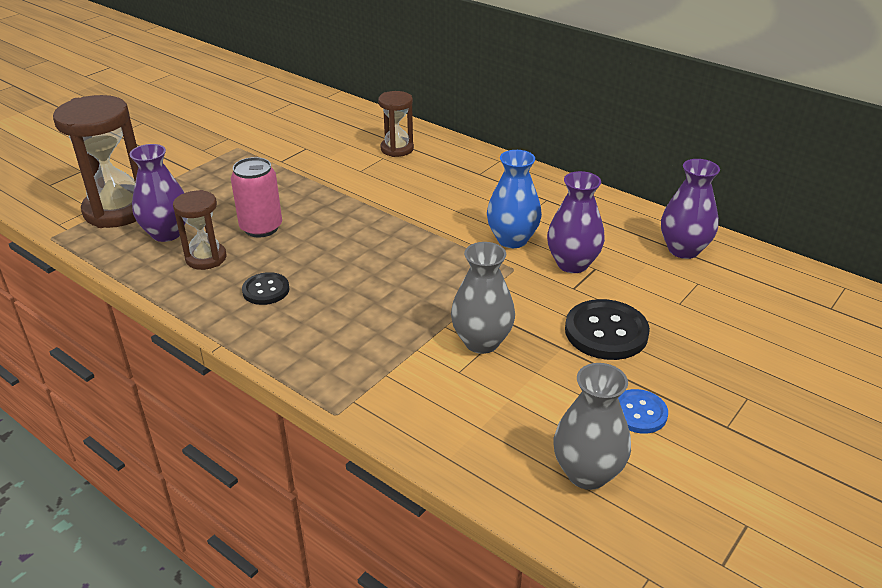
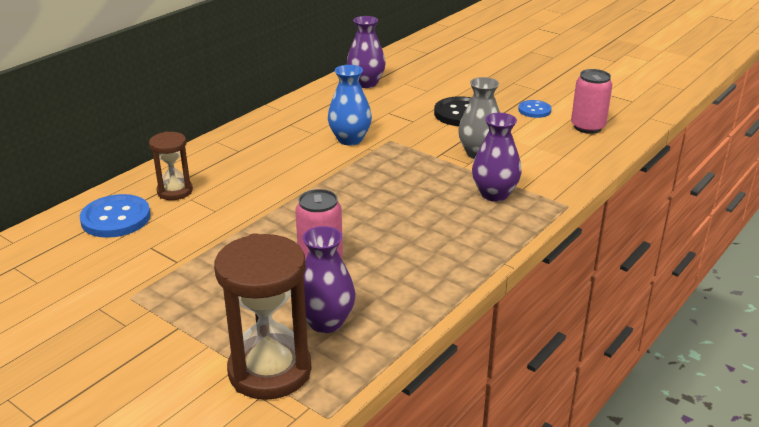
camera: 90 degrees left, 5 degrees down
brown hourglass [173,190,227,270] -> none
black button [242,272,289,305] -> none
purple vase [547,171,605,273] -> purple vase moved to [472,113,522,202]
grey vase [553,363,631,490] -> pink can [571,69,612,134]
none -> blue button [80,194,151,238]

